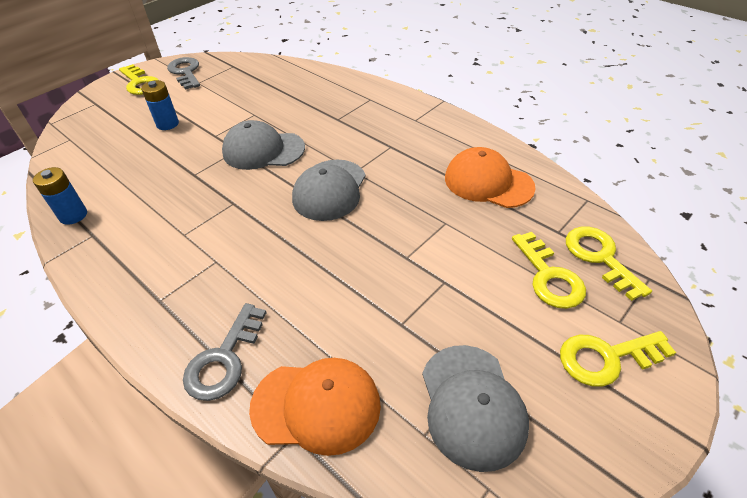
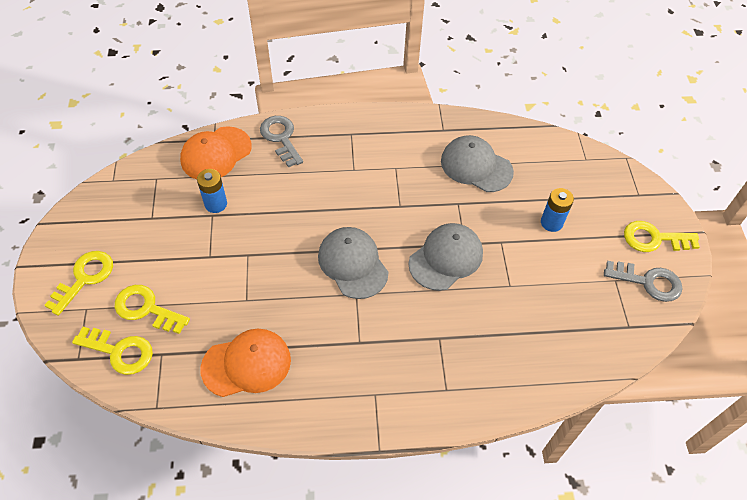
camera: 130 degrees right, 10 degrees up
blue battery [33,167,87,225] -> blue battery moved to [197,169,227,213]
grey cap [422,345,529,472] -> grey cap moved to [441,135,514,192]

